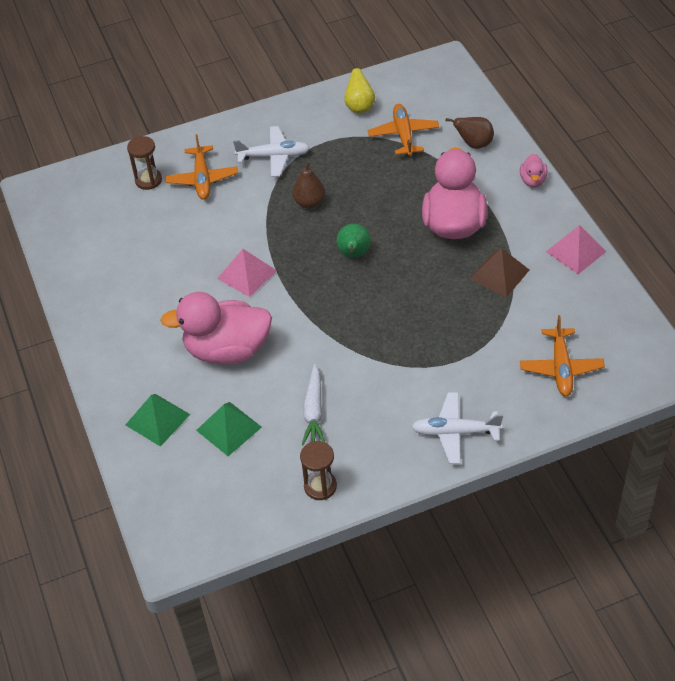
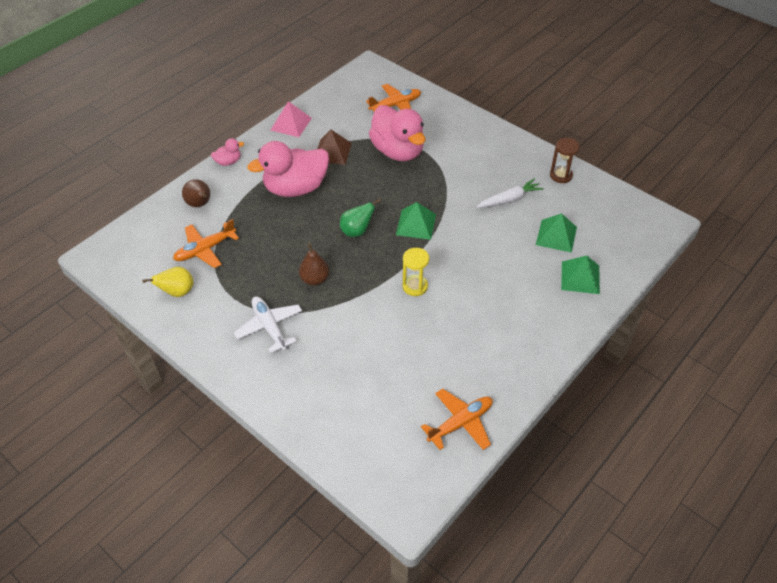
camera: 120 degrees left, 0 degrees up
brown hourglass [127,136,162,190] -> none
pink duck [161,292,272,364] -> pink duck moved to [369,105,426,161]
orange plane [165,134,238,200] -> orange plane moved to [421,389,493,450]
pink pyramid [217,249,277,297] -> yellow hourglass [403,248,429,296]
white plane [412,392,503,464] -> none
none -> green pyramid [396,202,436,240]

